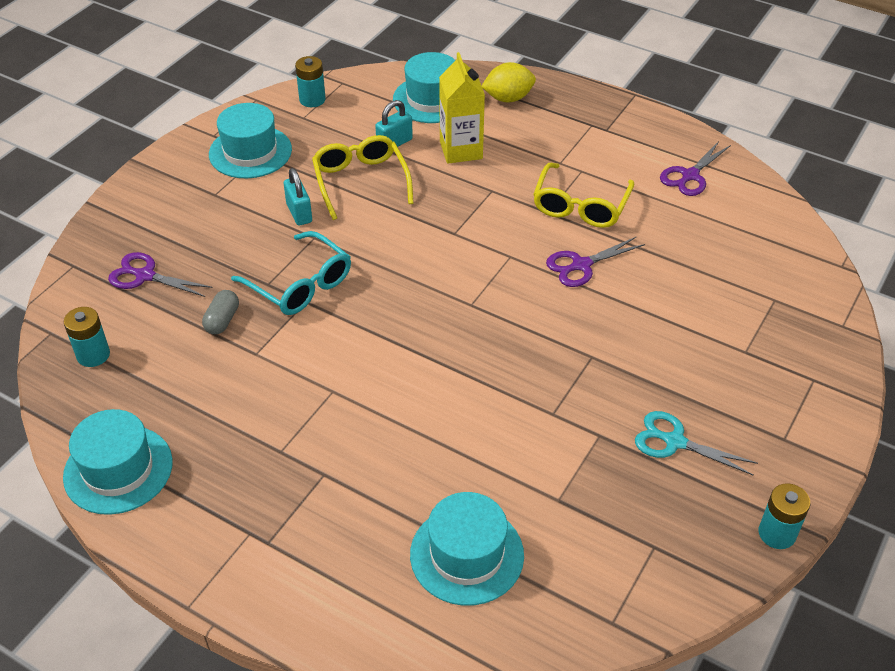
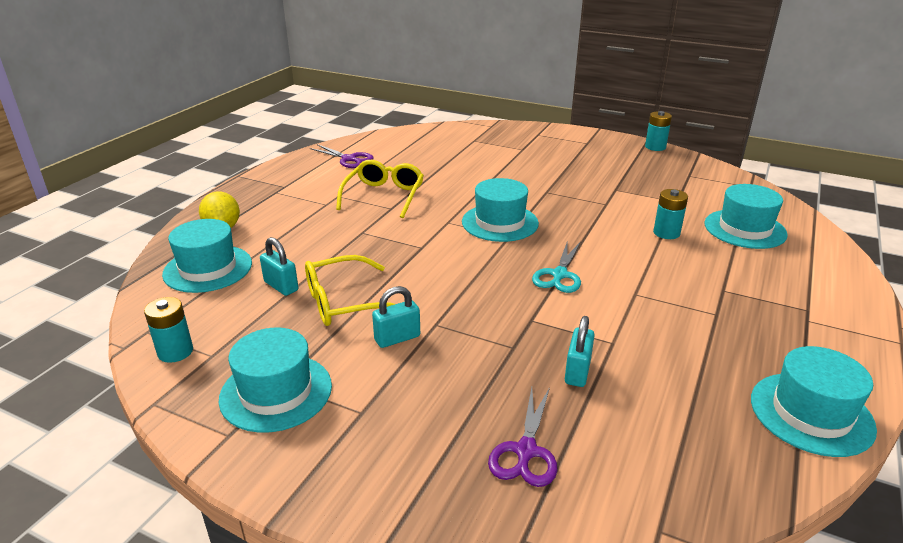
camera: 95 degrees left, 15 degrees down
turquoise battery [64,307,110,367] -> turquoise battery moved to [653,189,688,239]
grey capsule [202,290,239,334] -> turquoise padlock [565,316,595,387]
turquoise glasses [231,231,351,315] -> none
yellow carton [439,52,485,164] -> none
yellow glasses [533,163,634,228] -> yellow glasses turned 90 degrees counterclockwise [336,160,424,218]
purple scissors [546,236,645,287] -> none
turquoise scissors [635,411,758,476] -> turquoise scissors moved to [532,240,581,293]
none -> turquoise hat [462,178,539,242]

